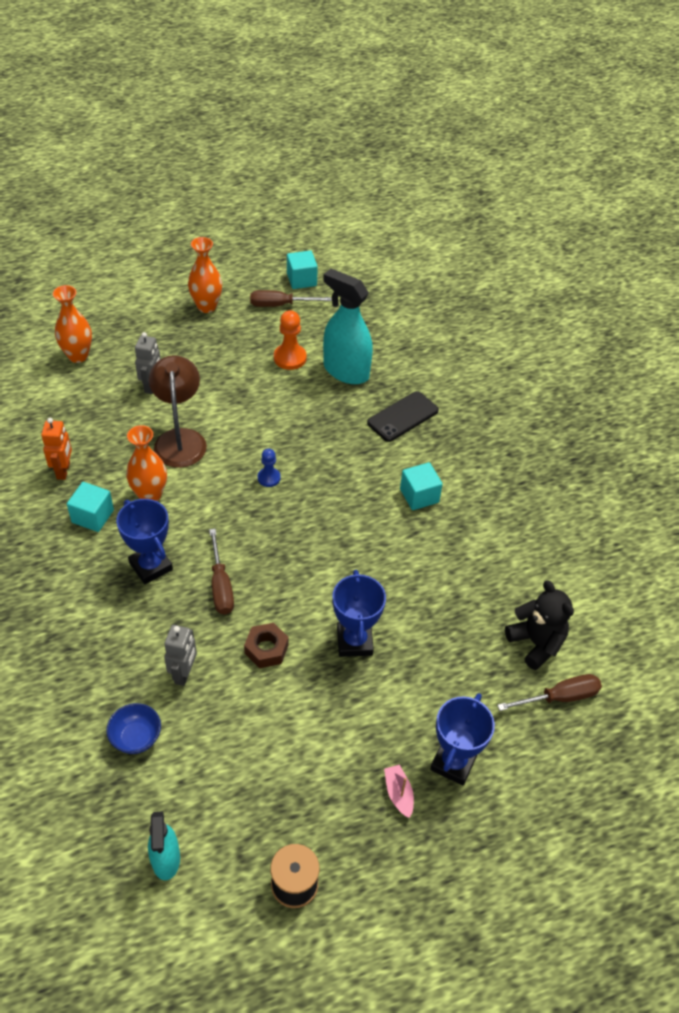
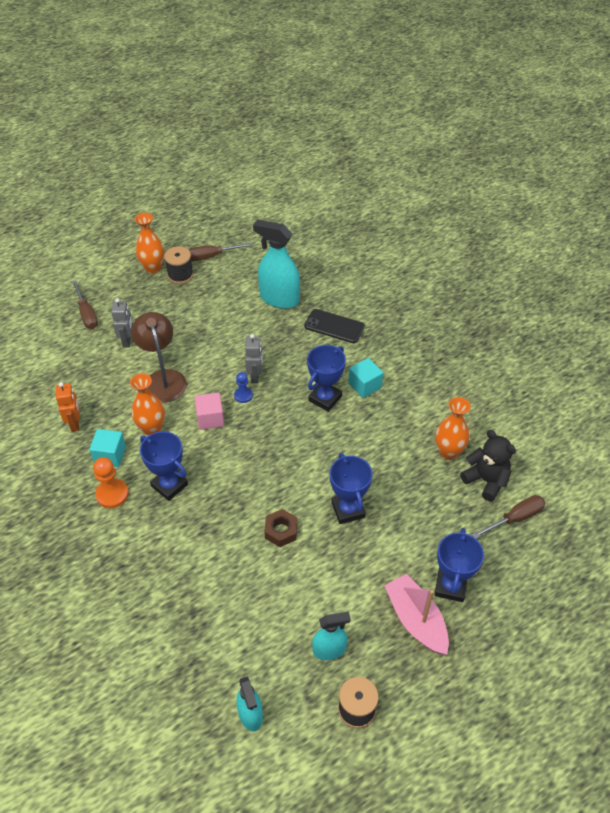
camera: 10 degrees left, 0 degrees up
orange vase [53,285,92,363] -> orange vase moved to [435,397,471,460]
blue bowl [106,703,161,754] -> none
grey robot [164,625,197,686] -> grey robot moved to [245,334,263,383]
brown screwdriver [209,529,234,615] -> brown screwdriver moved to [72,280,98,329]
orange pawn [274,310,307,370] -> orange pawn moved to [93,457,129,508]
turquoise cube [287,250,318,289] -> none
black phone [367,391,439,442] -> black phone turned 75 degrees clockwise [304,309,365,343]
pink boat [384,765,414,818] -> pink boat [384,574,449,655], size x2.05
none -> black spool [164,246,194,284]
none -> pink cube [194,392,224,430]
none -> blue trophy [307,345,346,412]
none -> turquoise spray bottle [312,612,351,660]

